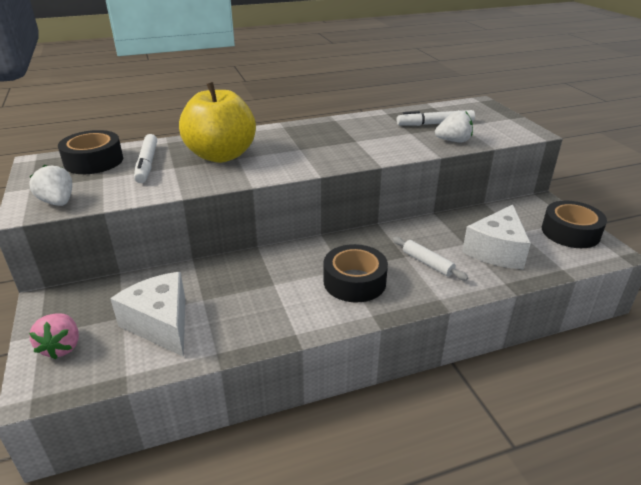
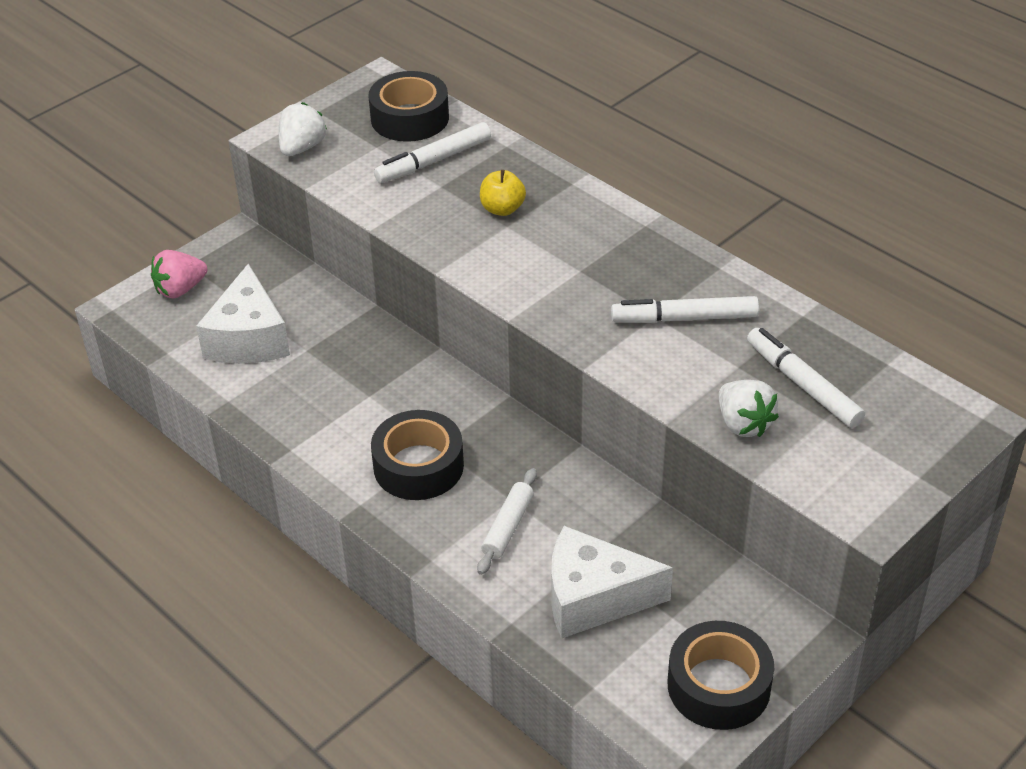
camera: 65 degrees right, 10 degrees up
white cheese [110,272,185,357] -> white cheese turned 150 degrees clockwise [196,264,290,364]
yellow apple [179,82,256,163] -> yellow apple [480,170,526,216], size x0.42
none -> white marker [611,296,759,323]

